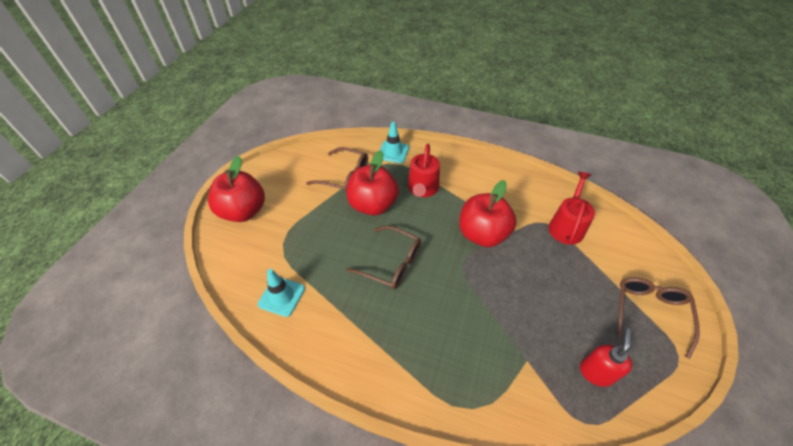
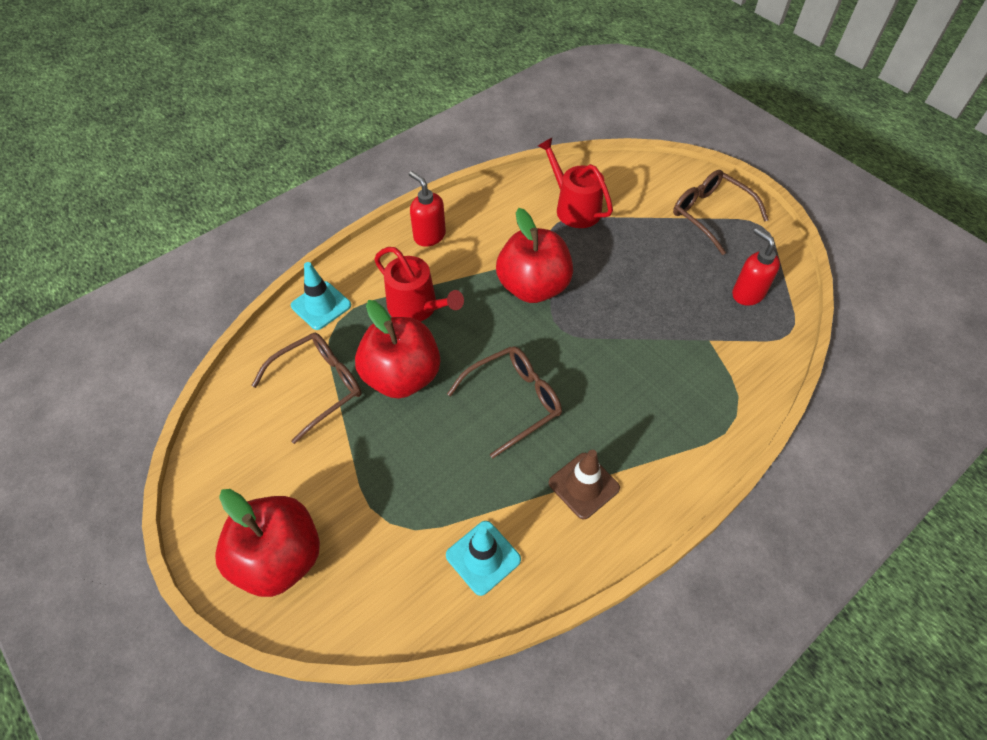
camera: 60 degrees left, 5 degrees up
none -> red soap dispenser [409,171,446,247]
none -> brown traffic cone [549,450,620,519]

